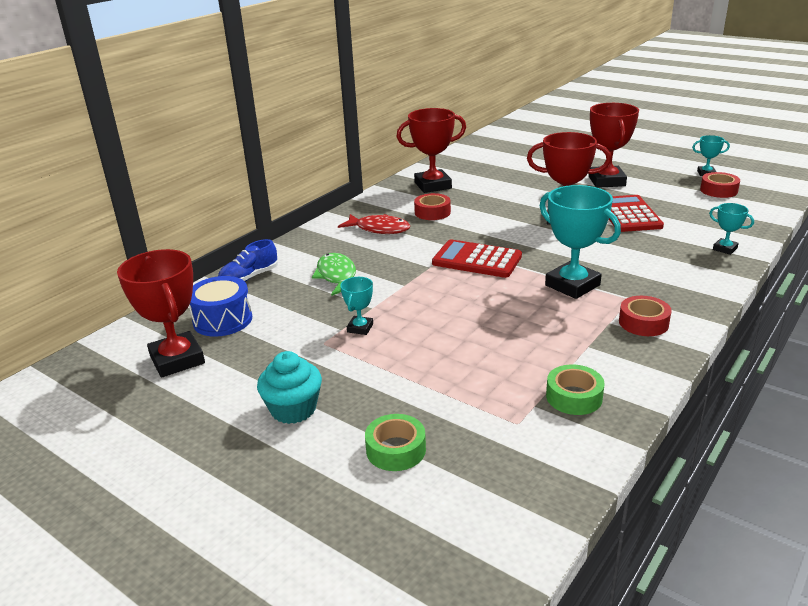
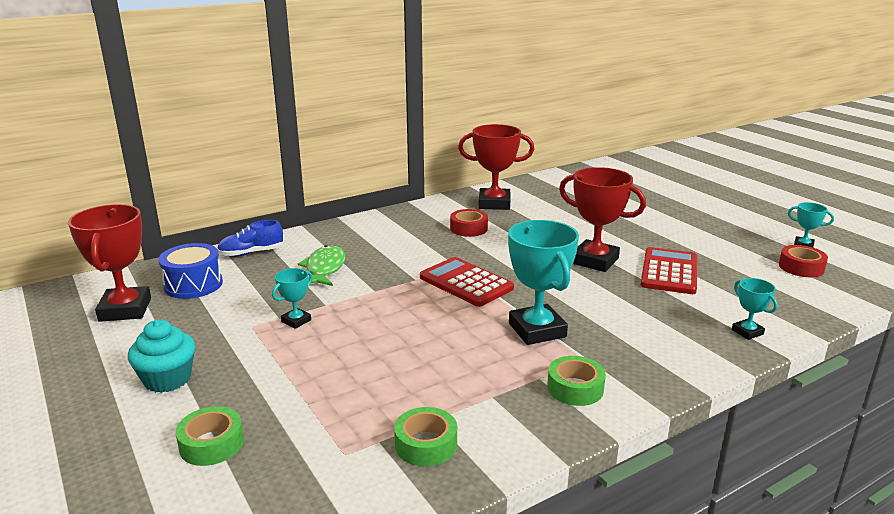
camera: 20 degrees right, 5 degrees down
red fish [338,214,410,234] -> none
red trophy [589,103,639,188] -> none
red tape [619,296,672,336] -> green tape [547,356,606,406]

